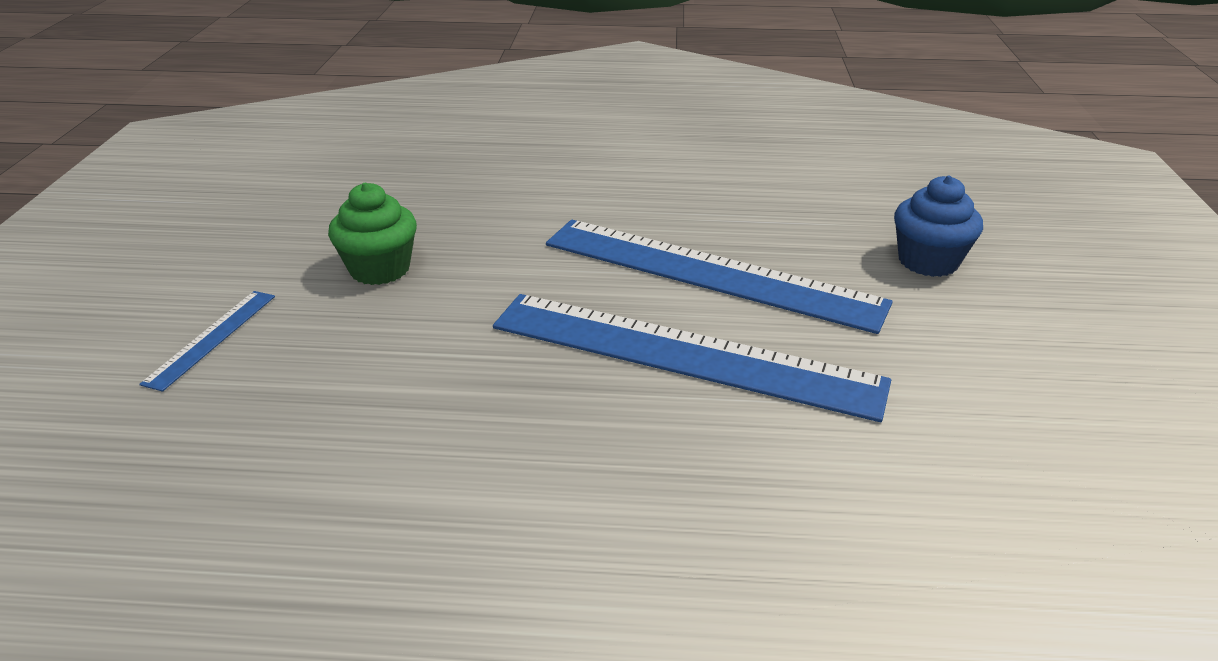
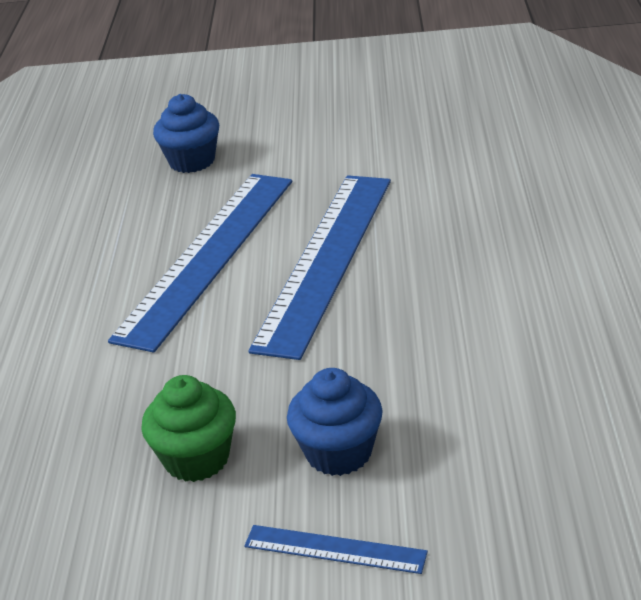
camera: 90 degrees left, 0 degrees up
none -> blue cupcake [287,368,383,476]

